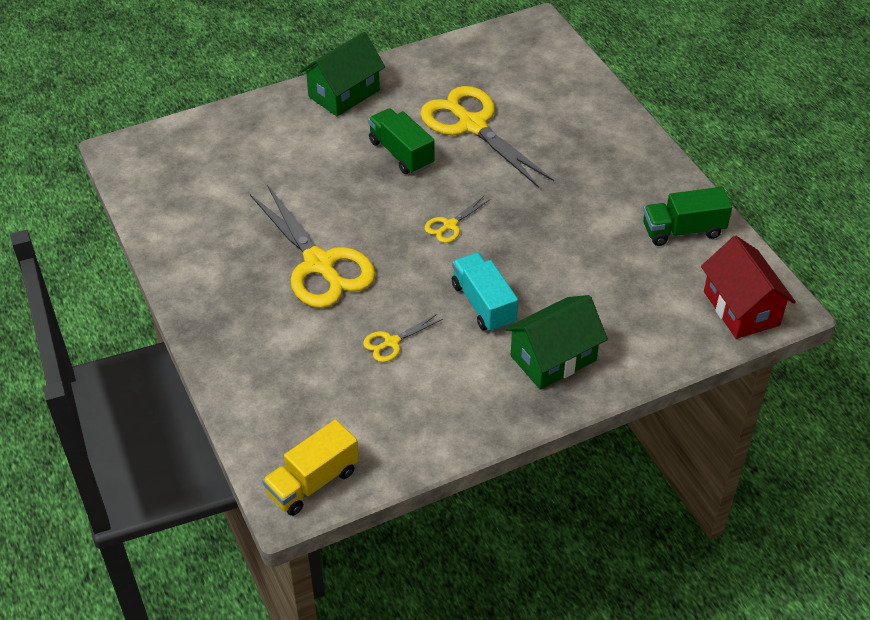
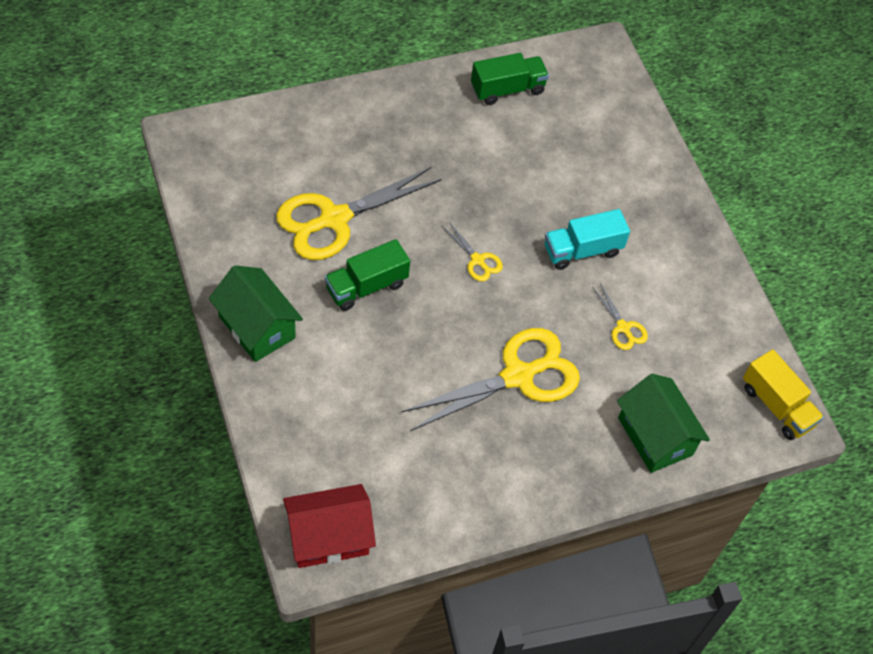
camera: 90 degrees left, 10 degrees up
green house [505,295,608,390] -> green house moved to [617,374,710,473]
green truck [643,187,732,246] -> green truck turned 105 degrees counterclockwise [471,53,549,105]
red house [701,236,796,339] -> red house moved to [283,484,376,568]

